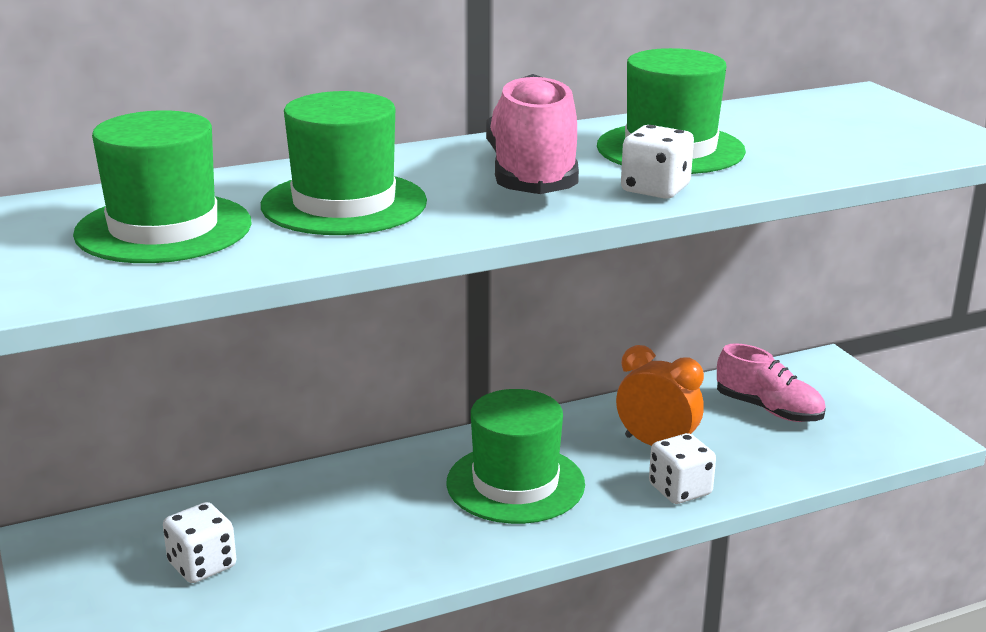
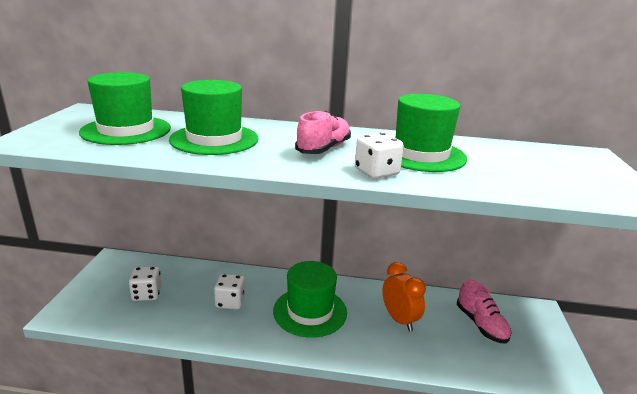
camera: 30 degrees right, 0 degrees up
pink shoe [486,74,579,194] -> pink shoe [295,111,351,154], size x0.66
white dice [649,433,716,504] -> white dice moved to [214,274,245,309]

